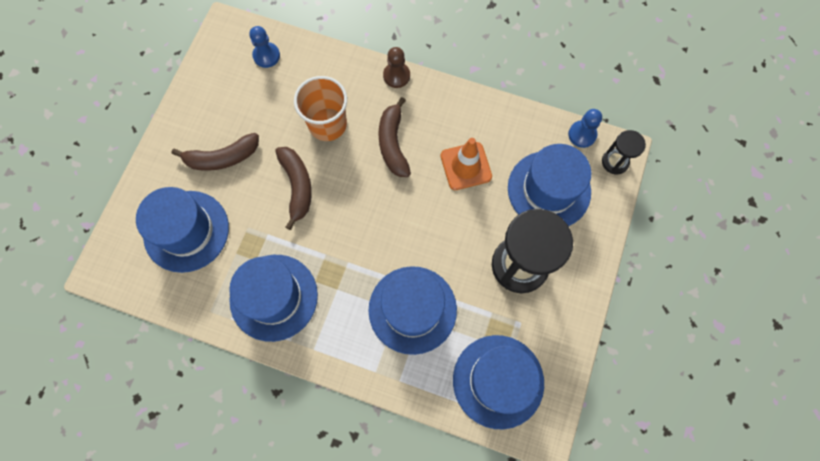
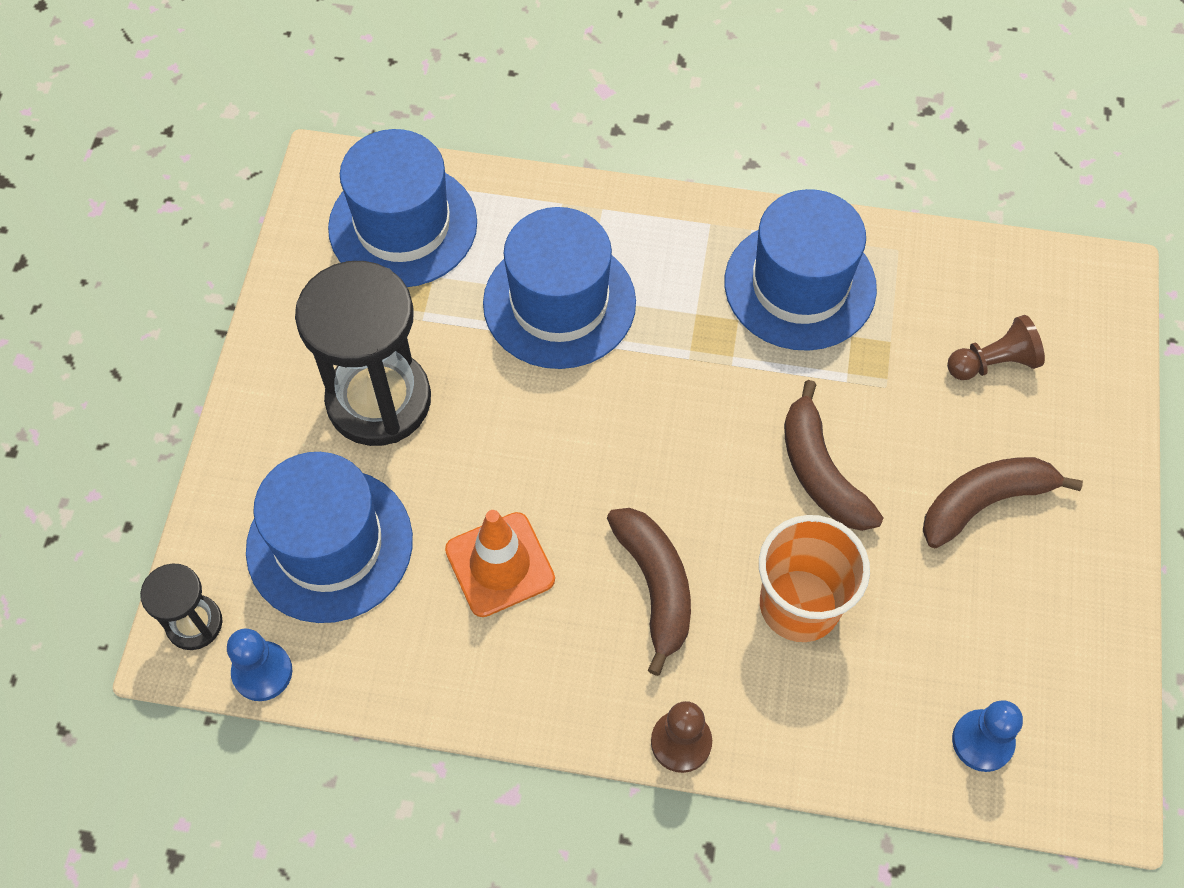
camera: 170 degrees right, 10 degrees down
blue hat [136,187,229,273] -> brown pawn [947,315,1045,380]

